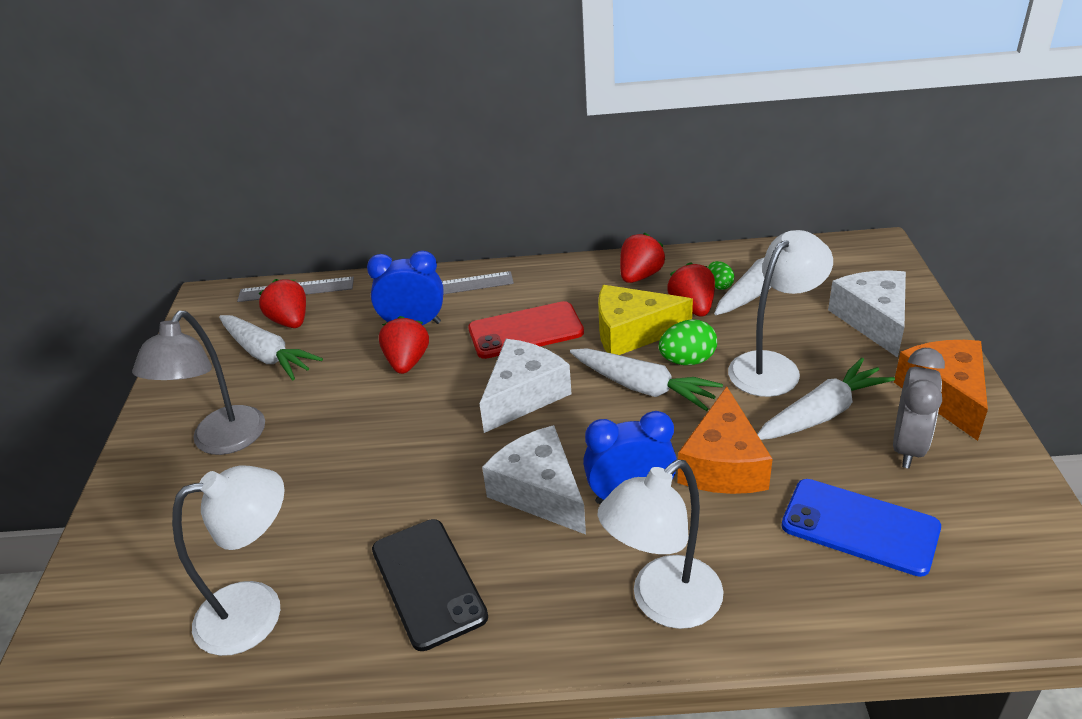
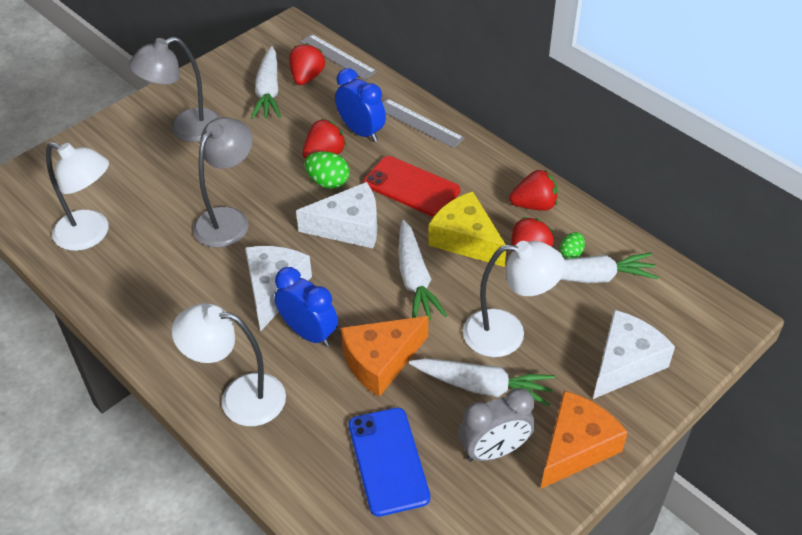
camera: 45 degrees right, 10 degrees up
black phone [372,519,488,651] -> none
green egg [659,319,717,365] -> green egg moved to [305,151,349,189]
none -> grey lamp [193,117,253,248]

